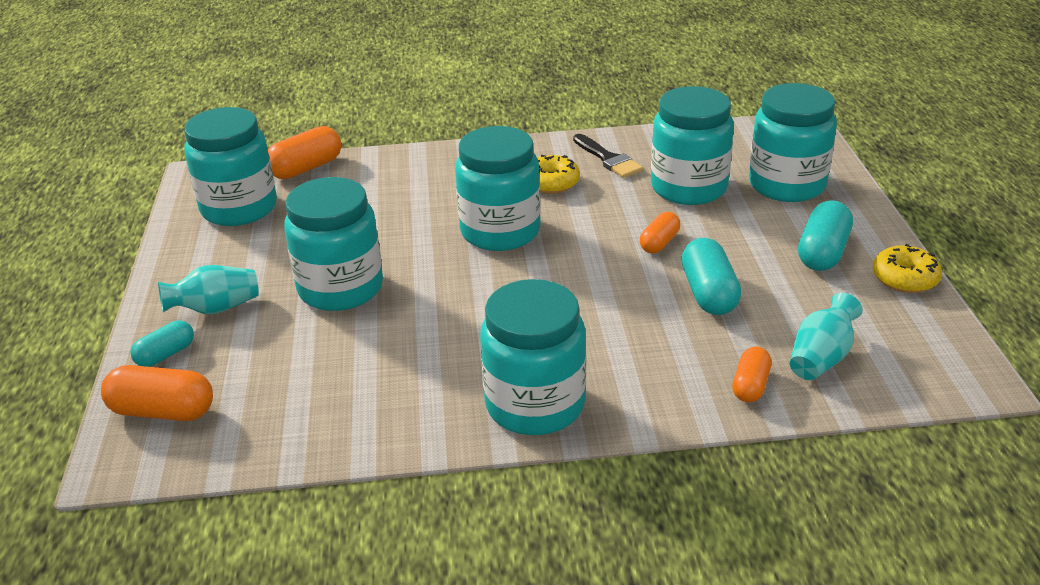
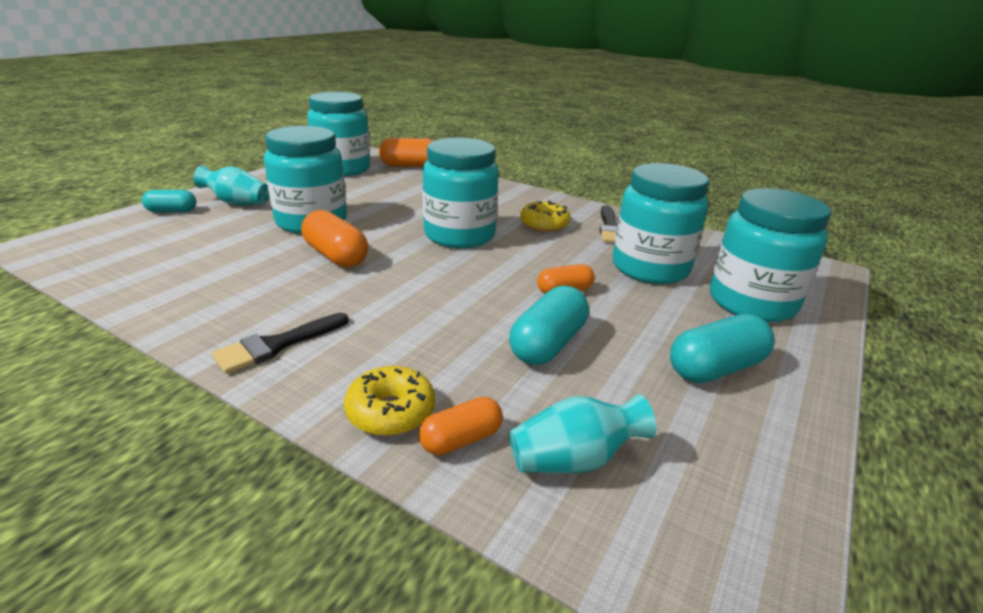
camera: 35 degrees right, 5 degrees down
orange capsule [101,365,213,421] -> orange capsule moved to [301,210,368,267]
turquoise jar [480,279,586,435] -> black brush [212,313,349,374]
yellow donut [873,244,942,293] -> yellow donut moved to [344,366,435,436]

